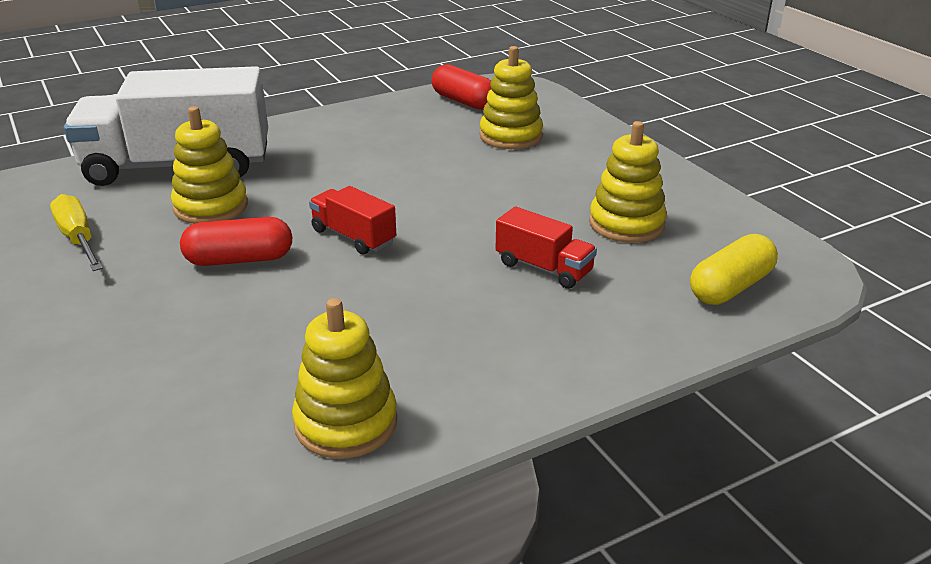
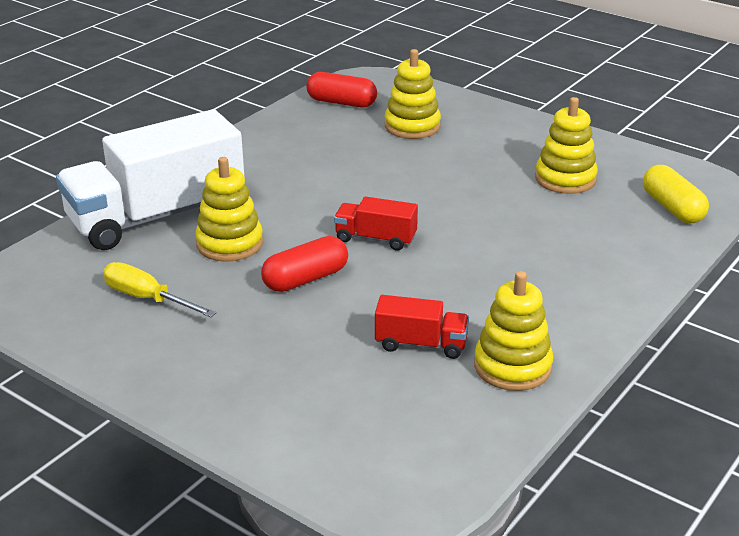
camera: 25 degrees left, 0 degrees up
red truck [496,207,597,289] -> red truck moved to [375,295,469,359]
yellow capsule [690,234,778,305] -> yellow capsule turned 45 degrees counterclockwise [643,165,709,223]

